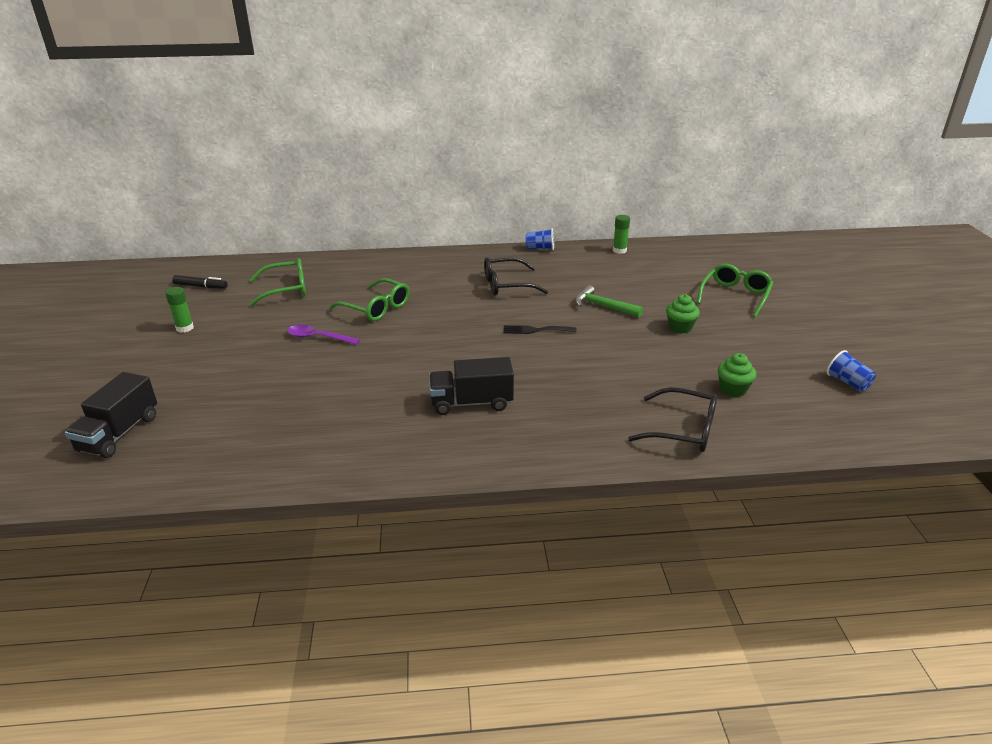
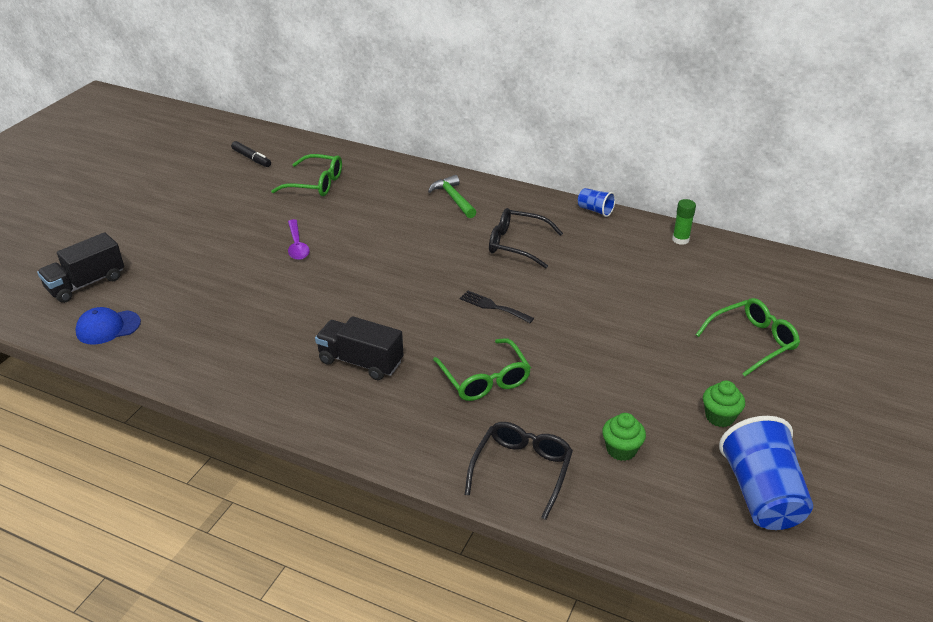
camera: 30 degrees right, 5 degrees up
green glue stick [165,287,194,333] -> none
purple spoon [287,325,360,345] -> purple spoon turned 150 degrees counterclockwise [288,219,310,260]
green glasses [329,278,410,321] -> green glasses moved to [433,338,531,401]
green hammer [575,285,643,318] -> green hammer moved to [428,175,476,218]
black glasses [628,387,717,452] -> black glasses turned 120 degrees counterclockwise [465,422,573,520]
green cupcake [666,294,700,334] -> green cupcake moved to [703,381,745,427]
blue cup [827,350,876,391] -> blue cup [719,416,813,530], size x2.03
none -> blue cap [75,307,141,345]

